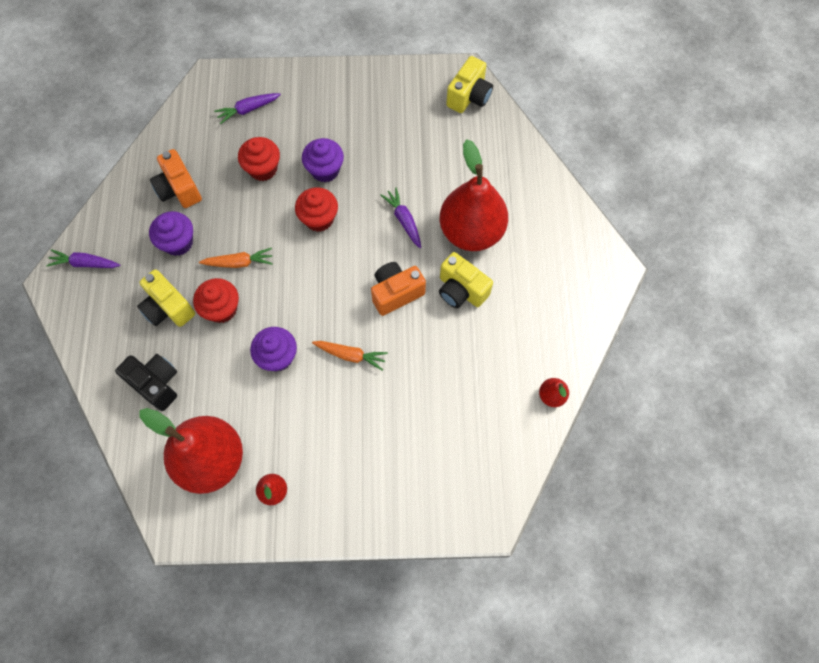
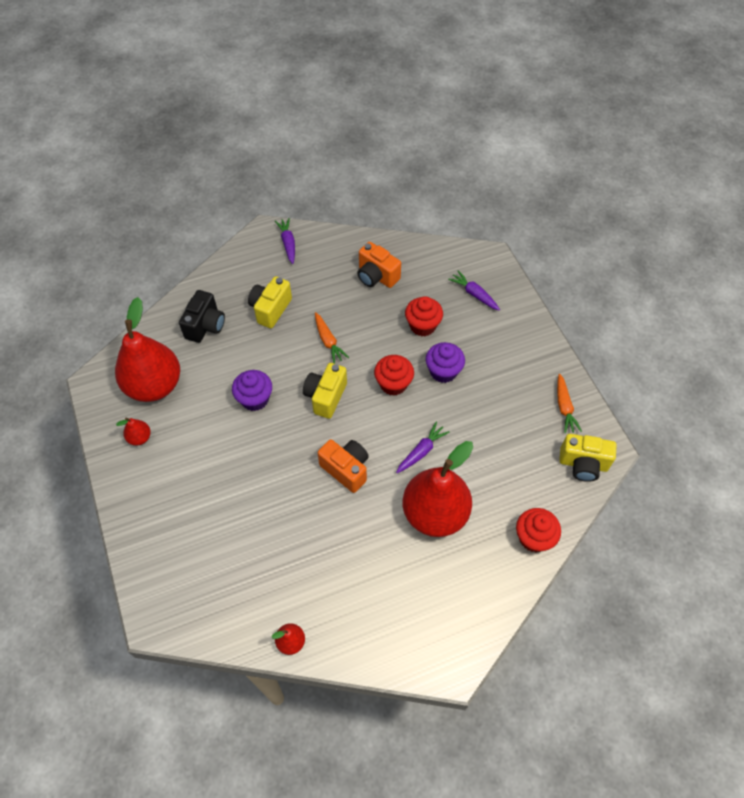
camera: 70 degrees right, 10 degrees down
purple cupcake [149,211,193,256] -> none
orange camera [150,149,202,208] -> orange camera turned 90 degrees counterclockwise [357,242,401,288]
red cupcake [193,278,239,323] -> red cupcake moved to [516,508,561,552]
orange carrot [312,341,388,371] -> orange carrot moved to [557,374,582,433]
yellow camera [439,252,493,308] -> yellow camera moved to [303,363,347,419]

